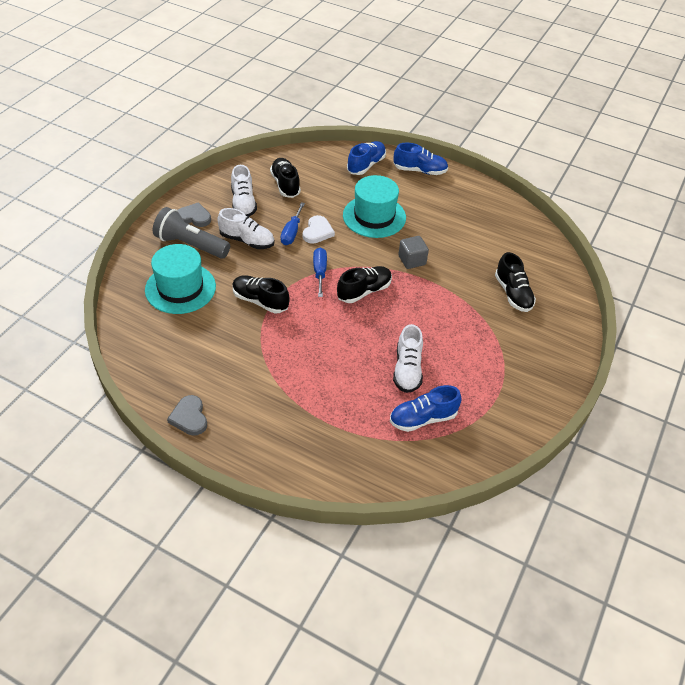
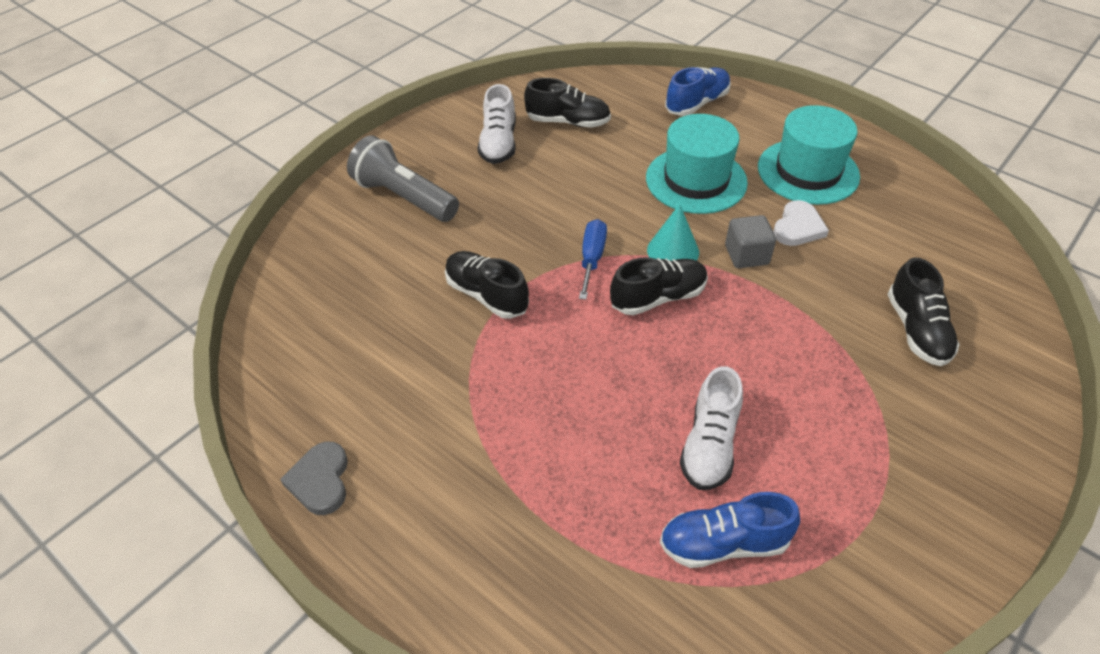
camera: 15 degrees right, 0 degrees up
turquoise hat [145,244,216,314] -> turquoise hat moved to [758,105,860,205]
grey heart [177,202,211,227] -> none
white shoe [217,208,275,249] -> none
black shoe [270,158,301,198] -> black shoe turned 105 degrees clockwise [524,78,611,128]
blue screwdriver [280,202,305,245] -> none
white heart [303,215,335,244] -> white heart moved to [773,200,829,246]
blue shoe [394,143,448,175] -> none
none -> turquoise cone [647,204,699,261]

